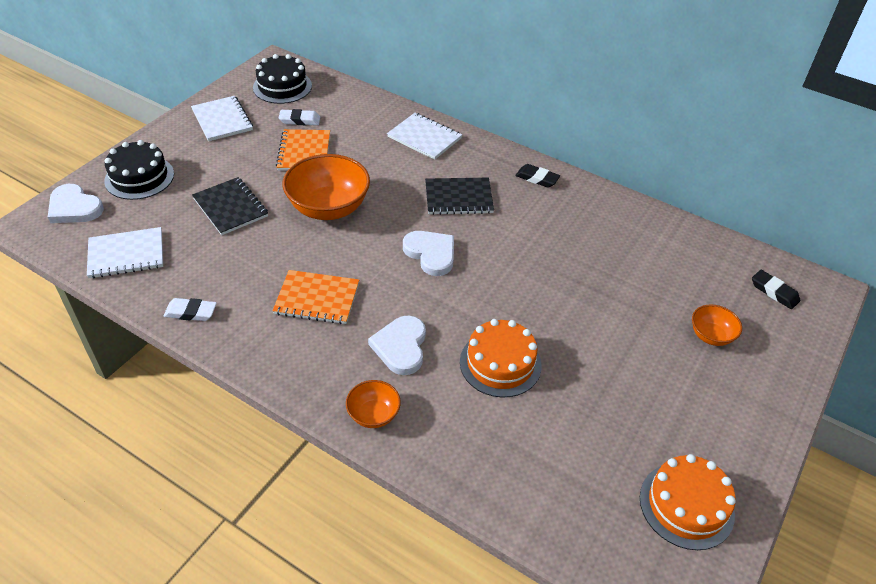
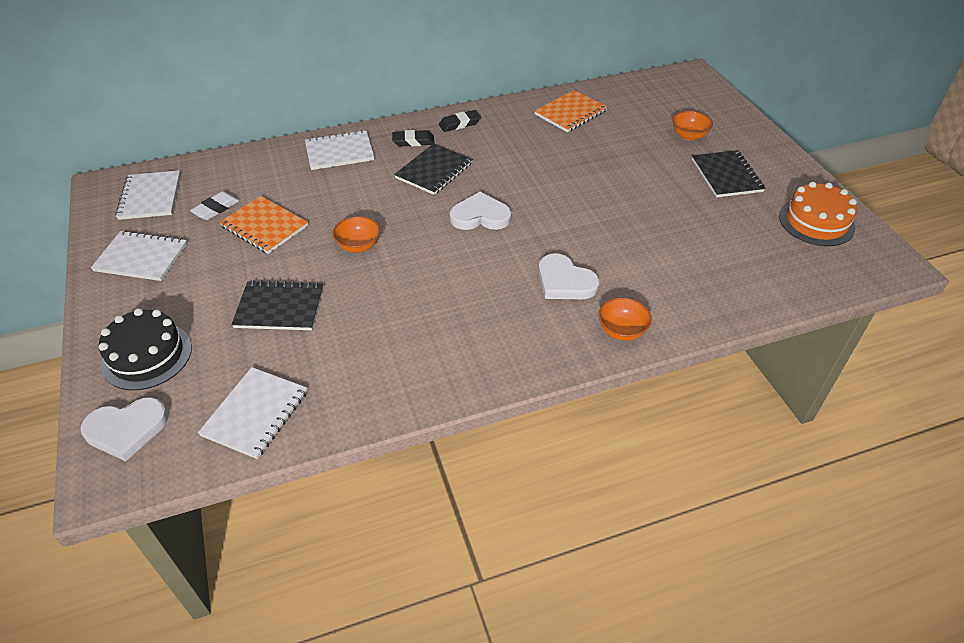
camera: 50 degrees left, 0 degrees up
white eraser [164,298,217,321] -> none
black cake [253,54,312,104] -> white notebook [115,170,181,220]
orange notebook [272,270,359,324] -> orange notebook moved to [535,90,607,132]
orange bowl [282,154,370,220] -> orange bowl [332,216,380,253], size x0.51
orange cake [460,319,542,398] -> none
black eraser [752,270,800,309] -> black eraser moved to [392,130,435,146]
none -> black notebook [692,150,766,197]

